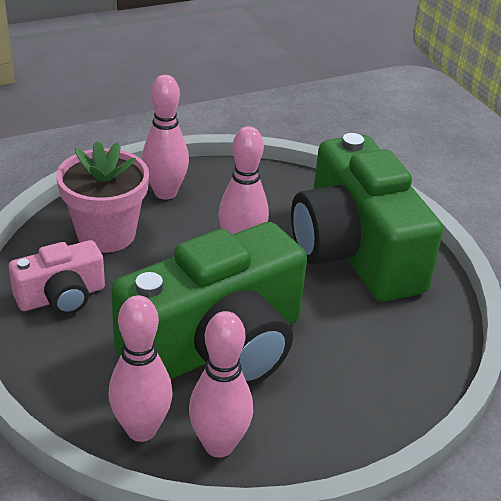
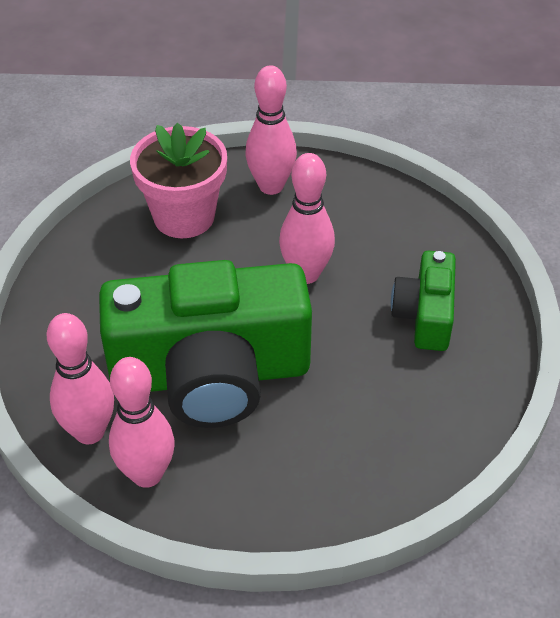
camera: 30 degrees right, 10 degrees up
pink camera [9,240,105,315] -> none
green camera [291,133,443,302] -> green camera [391,251,456,351], size x0.49

